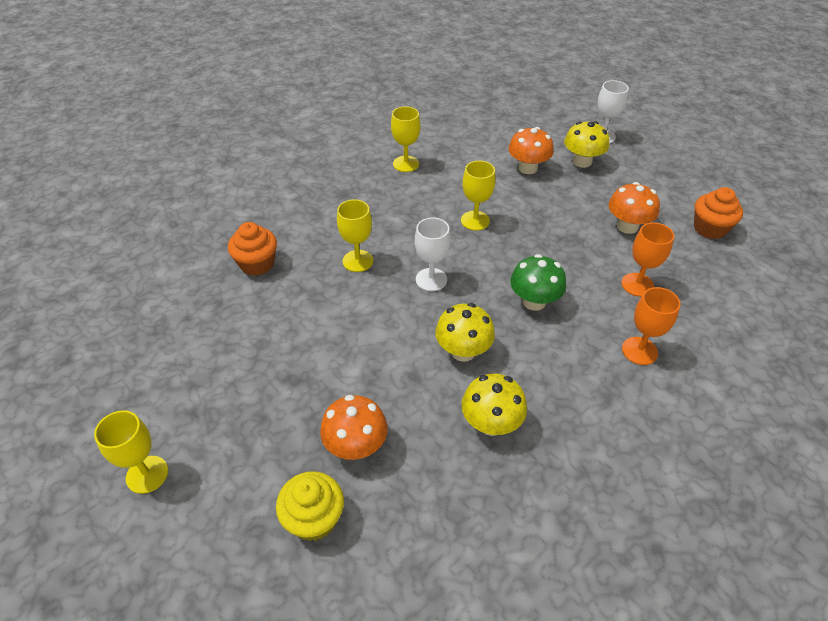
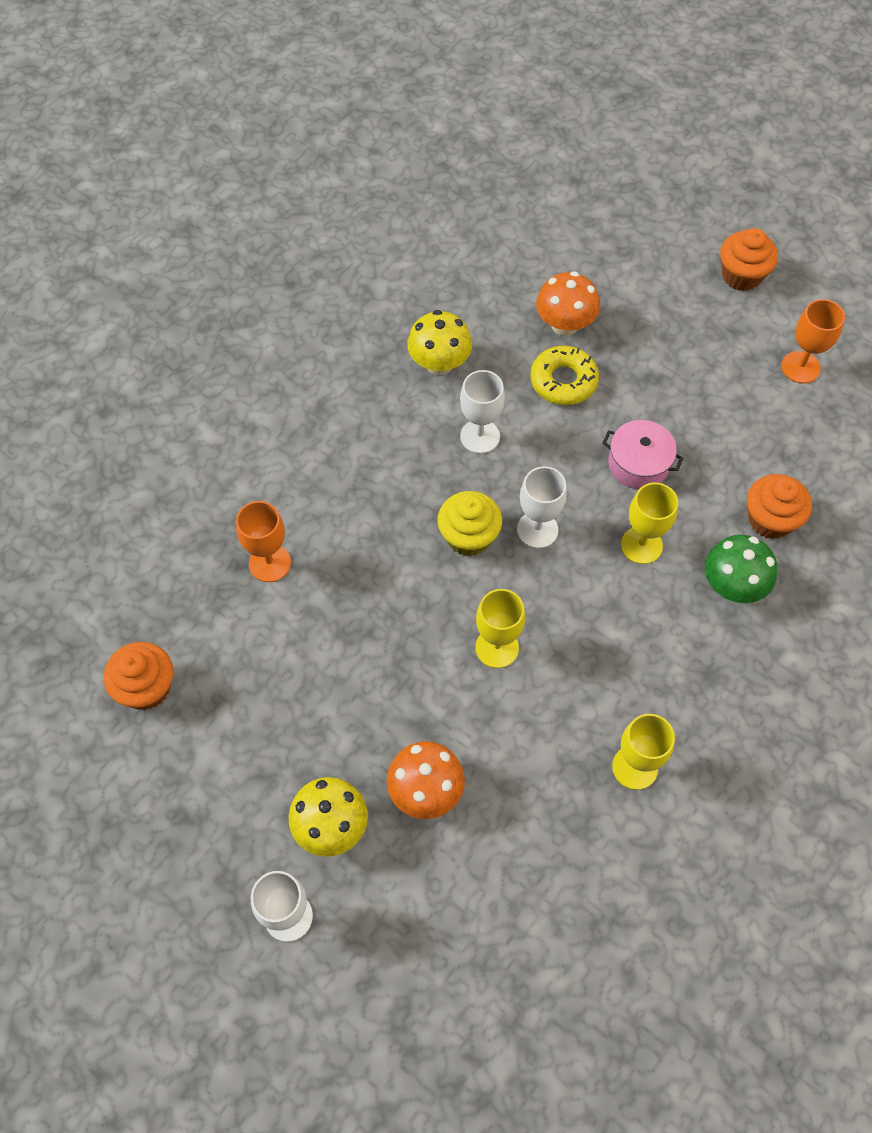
camera: 170 degrees right, 15 degrees up
yellow goblet [94,410,168,494] -> orange cupcake [720,228,778,291]
yellow cupcake [276,471,344,541] -> yellow cupcake moved to [438,491,502,556]
yellow mushroom [435,303,495,362] -> white goblet [460,370,505,454]
green mushroom [510,254,566,311] -> green mushroom moved to [705,535,777,603]
orange mushroom [609,182,660,234] -> none
orange goblet [622,287,680,365] -> orange goblet moved to [781,299,845,384]
none -> yellow donut [530,346,599,405]
none -> pink pot [602,420,683,489]

